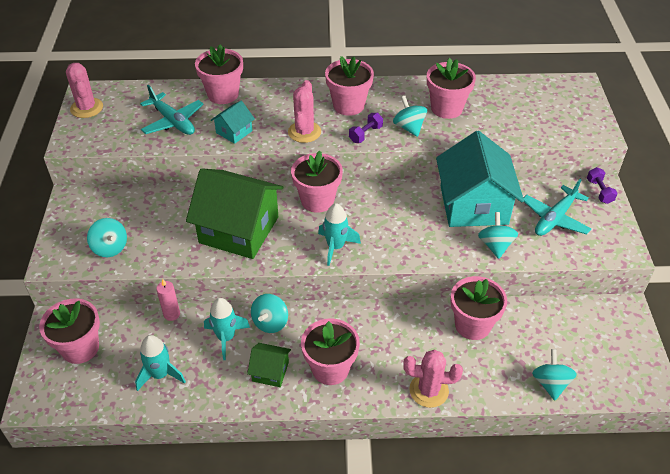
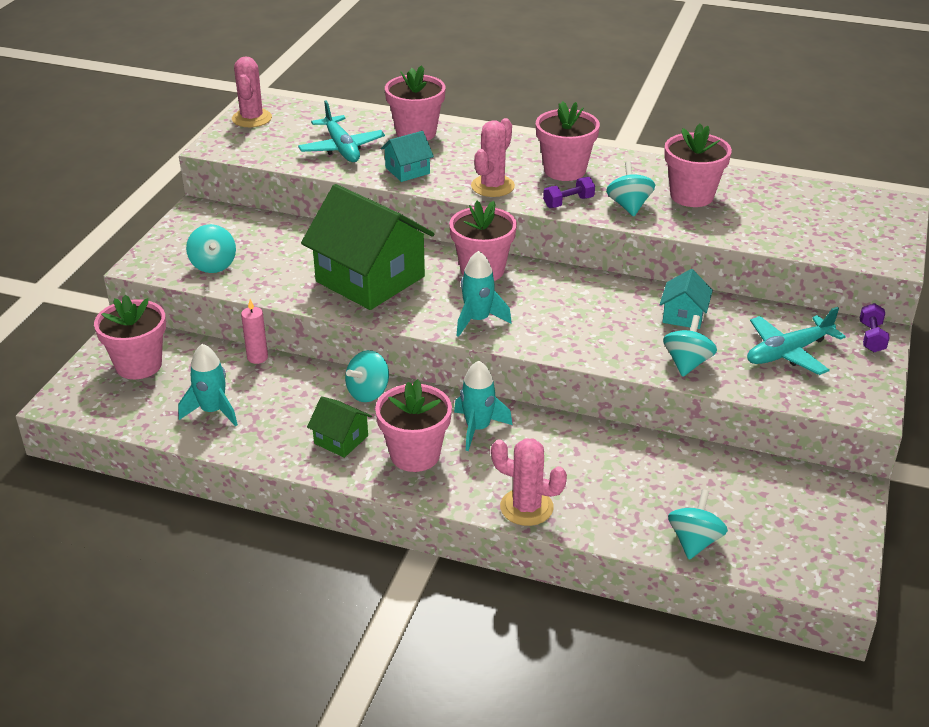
camera: 20 degrees right, 10 degrees down
turquoise rocket [204,298,250,360] -> turquoise rocket moved to [454,361,512,451]
turquoise house [436,131,524,227] -> turquoise house [660,269,713,329], size x0.45
pink flower pot [451,276,507,340] -> none

